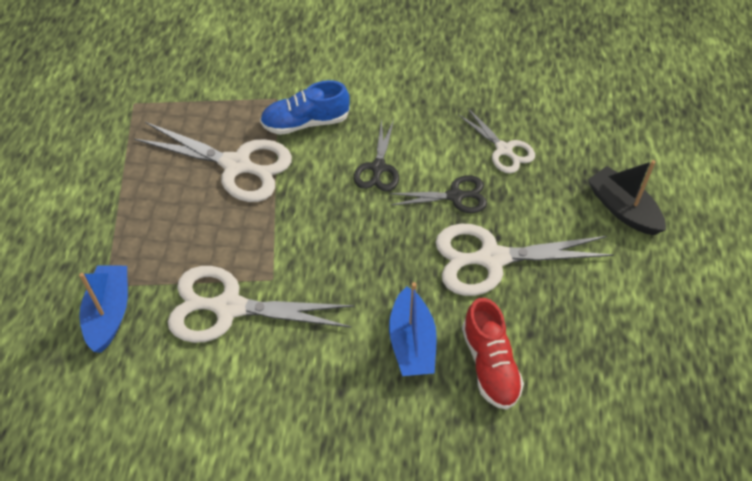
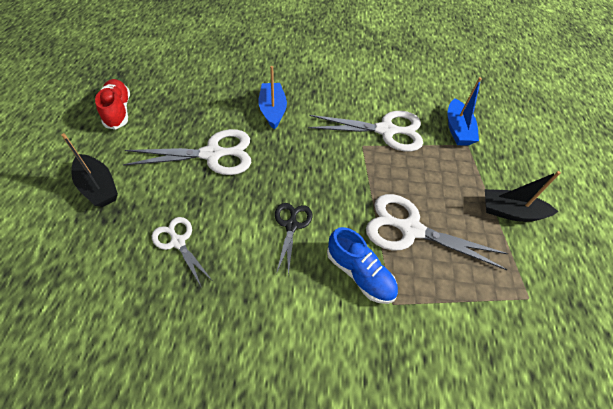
camera: 175 degrees right, 0 degrees up
blue shoe [260,80,350,135] -> blue shoe turned 60 degrees clockwise [327,227,398,304]
black scissors [389,175,487,213] -> none
red shoe [462,298,524,410] -> red shoe moved to [95,79,130,130]
none -> black boat [485,171,561,222]

